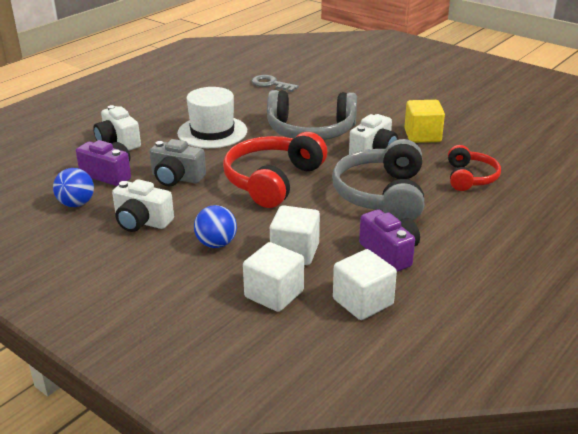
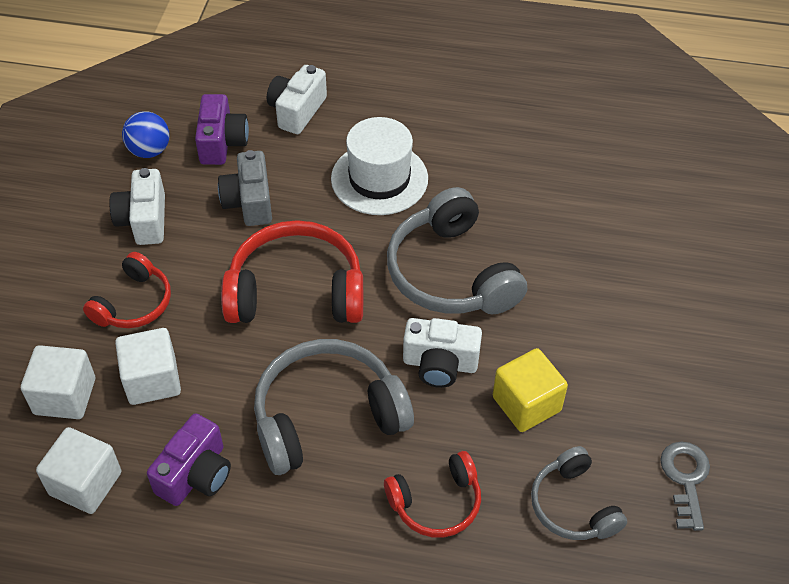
camera: 60 degrees right, 20 degrees up
blue ball [194,205,237,248] -> red headphones [83,252,171,328]
grey key [252,75,299,92] -> grey key moved to [660,441,710,531]
none -> grey headphones [531,446,627,540]

